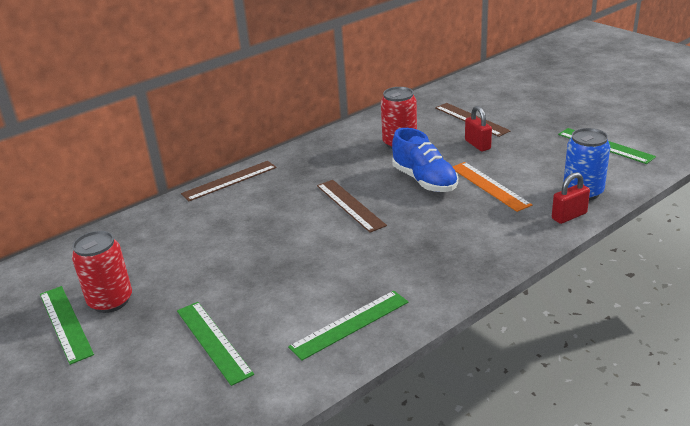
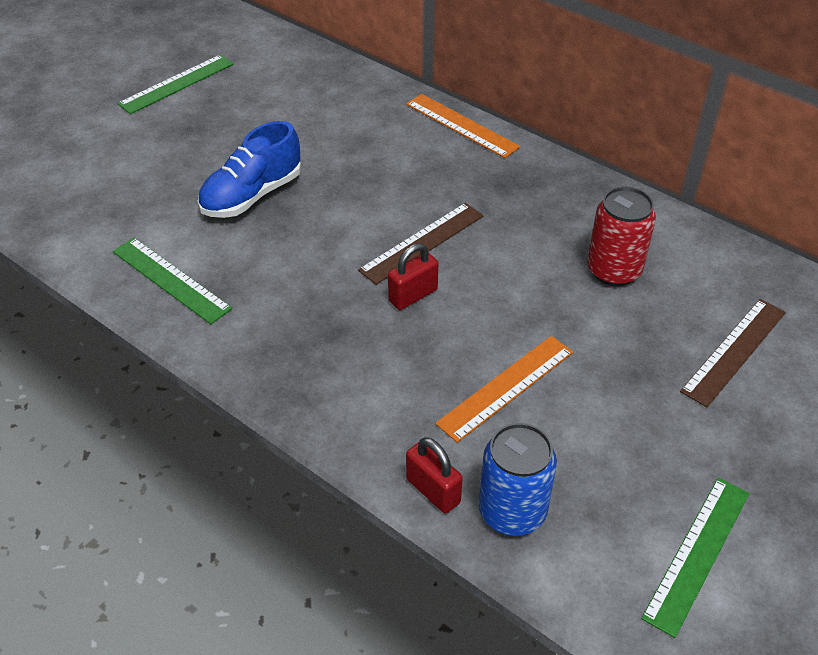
camera: 75 degrees right, 15 degrees up
red can [72,231,132,313] -> none
green ruler [177,302,254,386] -> none
brown ruler [181,161,277,201] -> orange ruler [406,94,520,158]
blue shoe [392,128,458,192] -> blue shoe moved to [198,121,301,218]
red padlock [465,106,492,151] -> red padlock moved to [388,243,438,310]

